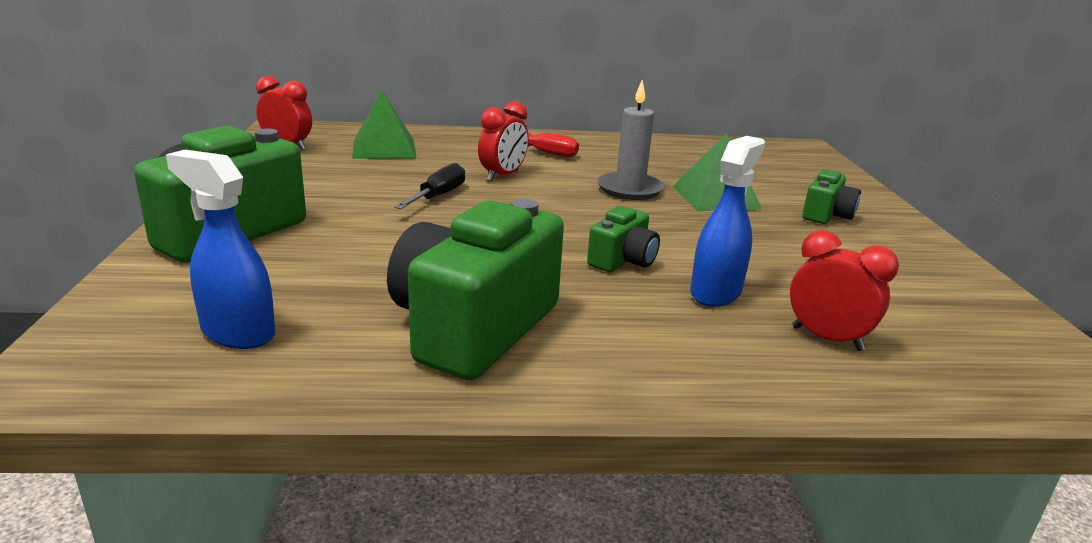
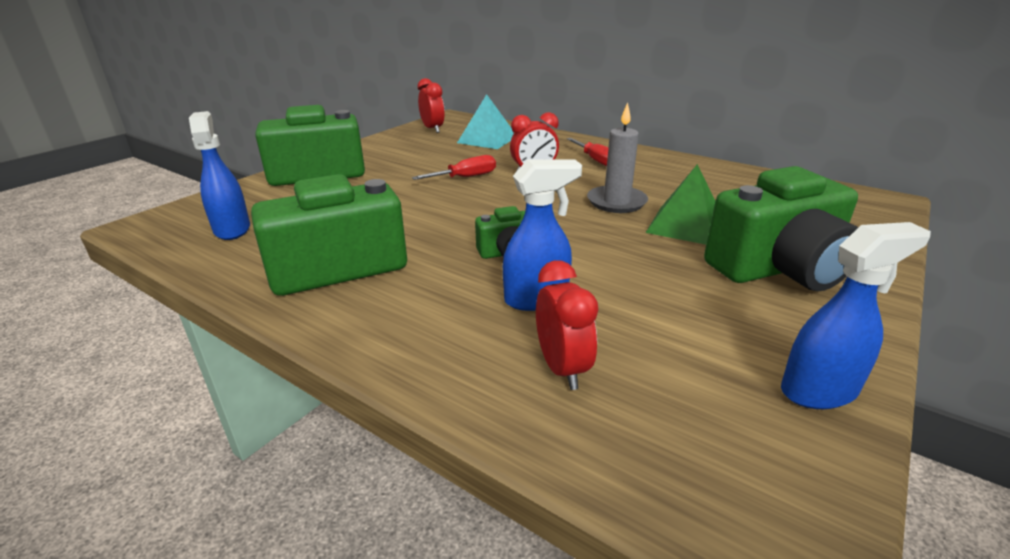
camera: 40 degrees right, 5 degrees up
green pyramid [352,89,417,159] -> turquoise pyramid [457,94,514,149]
black screwdriver [394,163,465,209] -> red screwdriver [412,155,496,180]
green camera [802,169,861,224] -> green camera [704,166,858,291], size x2.02
none -> blue spray bottle [781,222,931,409]

